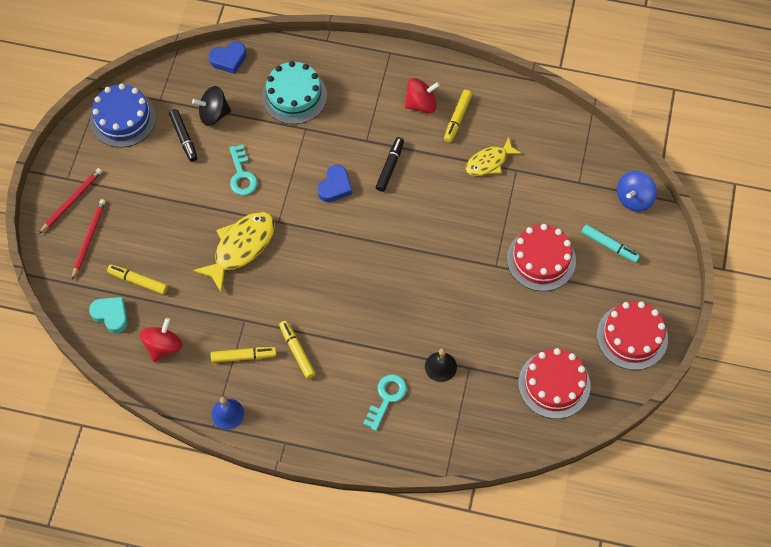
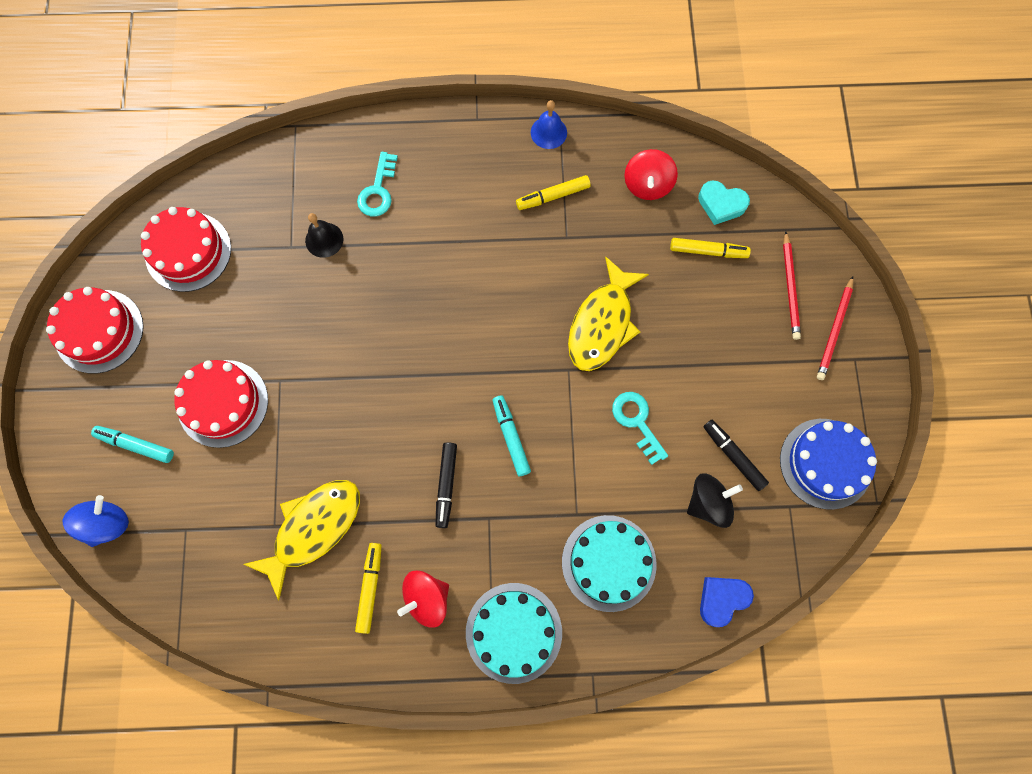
camera: 165 degrees right, 10 degrees up
yellow marker [279,320,316,379] -> none
blue heart [318,165,352,202] -> turquoise marker [492,395,531,476]
yellow fish [465,137,522,176] -> yellow fish [243,480,360,600], size x1.58
none -> turquoise cake [466,583,562,684]

